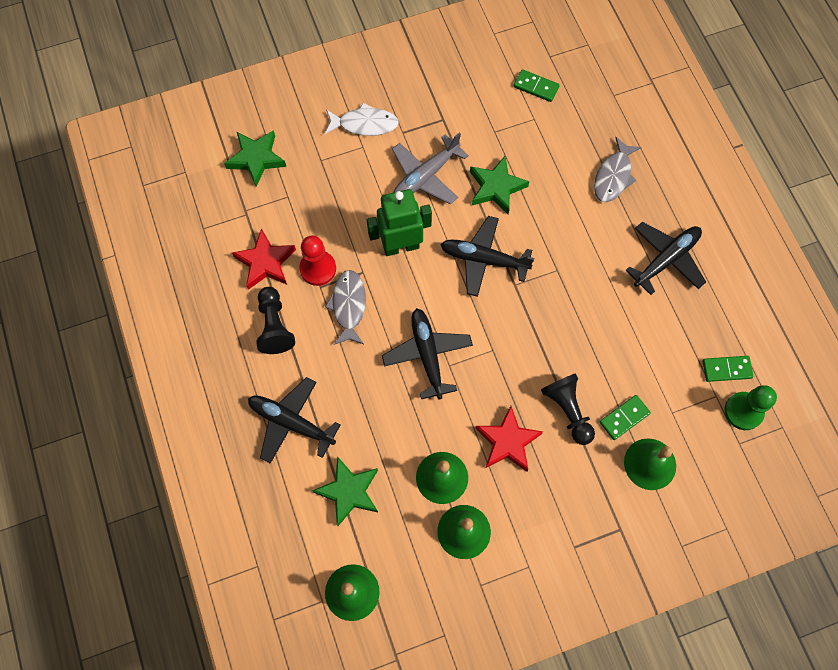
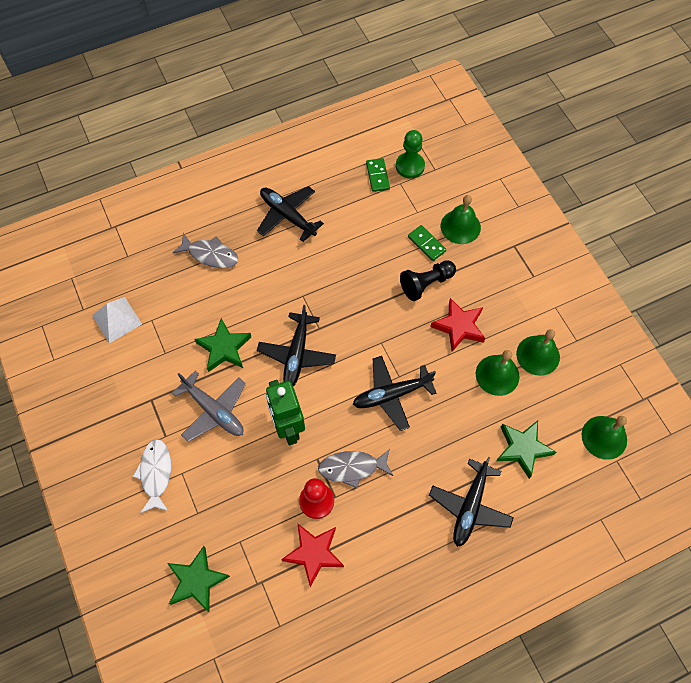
camera: 95 degrees left, 5 degrees down
black pawn [256,287,295,354] -> none
green domino [514,69,560,102] -> white pyramid [92,297,142,343]

